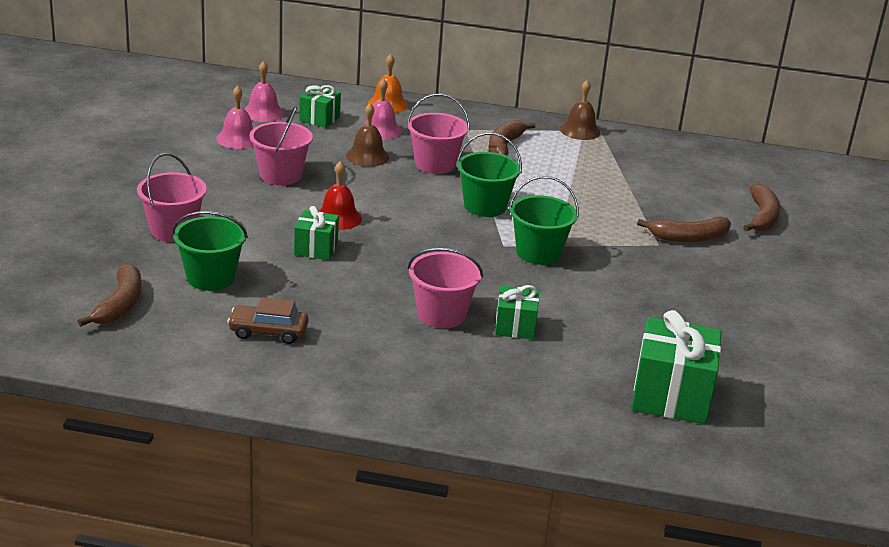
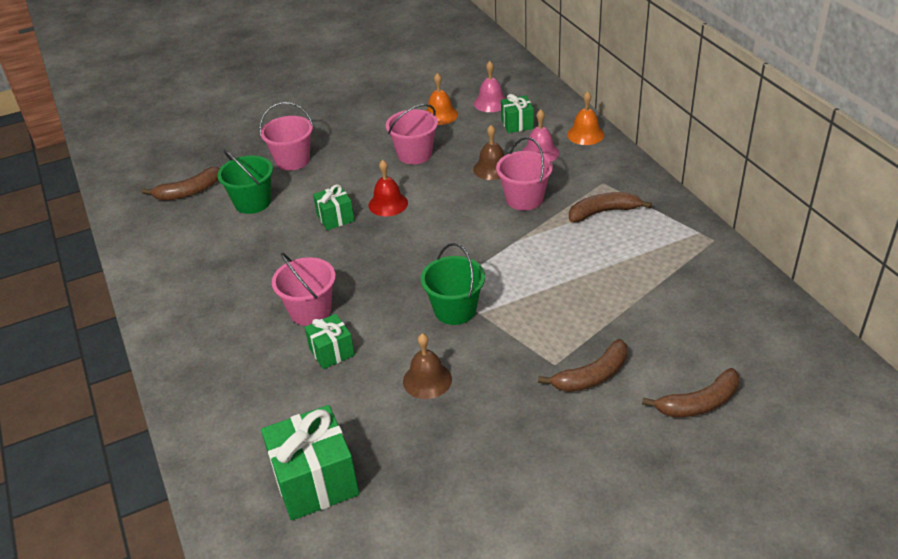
camera: 60 degrees right, 10 degrees up
pink bell [216,86,254,149] -> orange bell [426,73,458,125]
brown car [227,297,308,344] -> none
green bucket [457,133,522,217] -> none
brown bell [560,80,600,140] -> brown bell moved to [403,333,452,399]
brown banana [637,217,731,242] -> brown banana turned 75 degrees counterclockwise [538,339,627,392]

